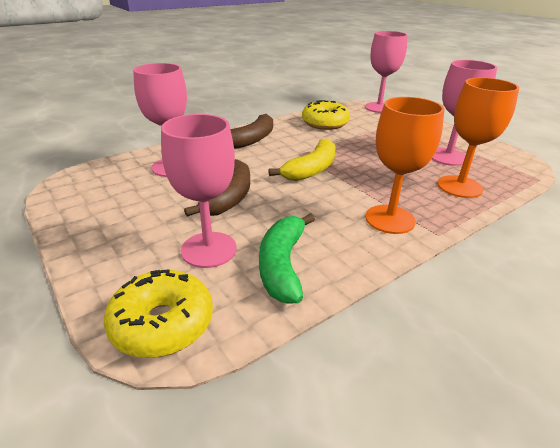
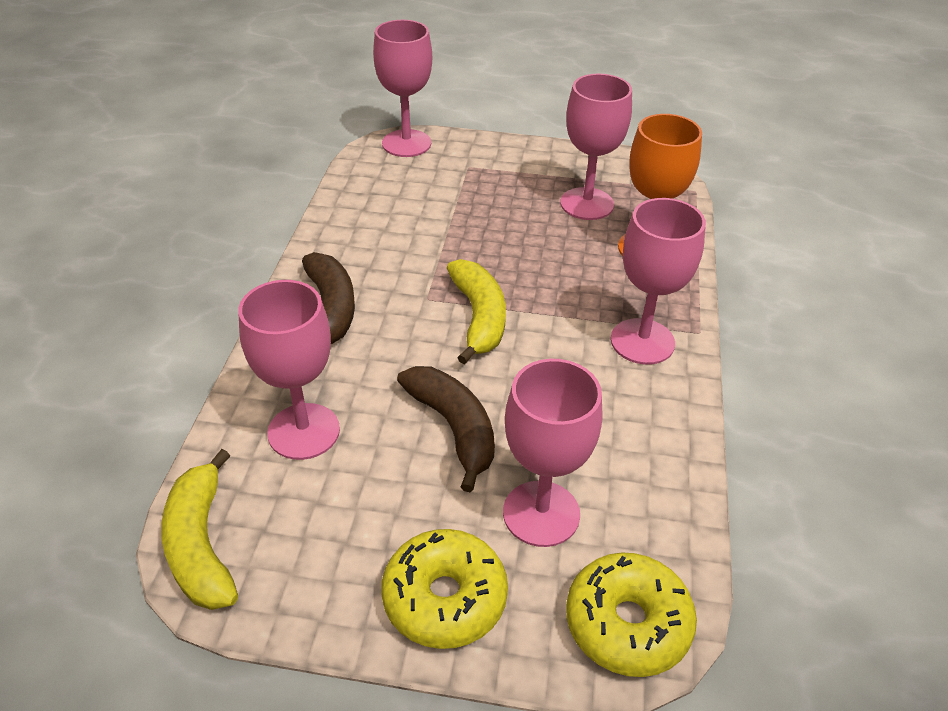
camera: 45 degrees left, 10 degrees up
green banana [259,213,315,303] -> none
yellow donut [302,100,350,130] -> yellow donut moved to [381,529,508,649]
orange goblet [365,97,444,234] -> pink goblet [611,198,706,364]
none -> yellow banana [161,449,238,610]

